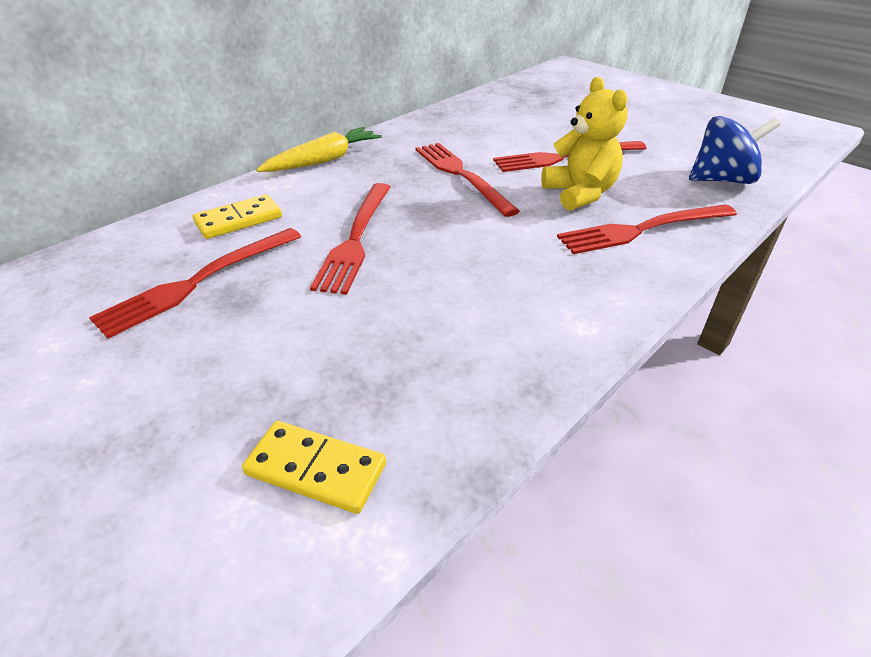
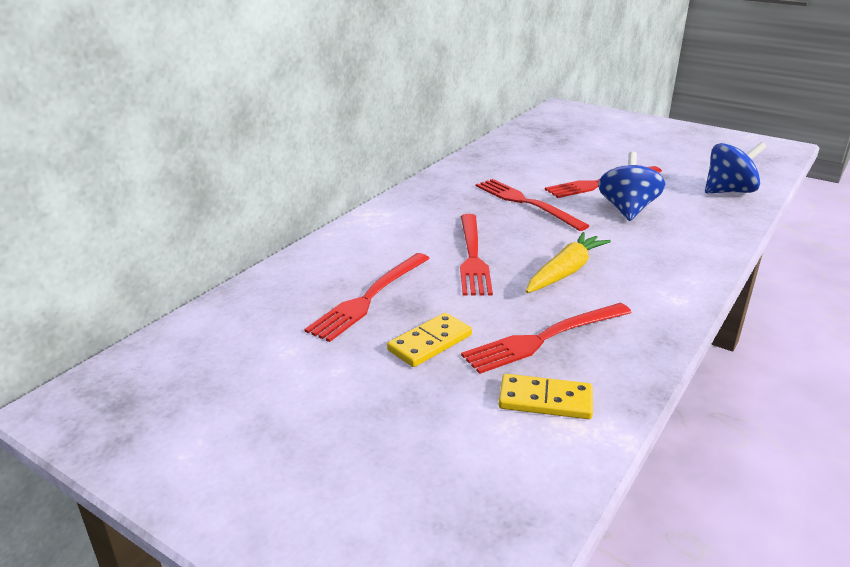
camera: 10 degrees left, 10 degrees down
yellow domino [193,194,282,239] -> yellow domino moved to [387,313,472,367]
yellow carrot [256,127,382,172] -> yellow carrot moved to [526,232,611,293]
yellow teddy bear [541,77,628,211] -> blue spinning top [598,152,665,221]
red fork [557,204,737,254] -> red fork moved to [461,303,632,374]

